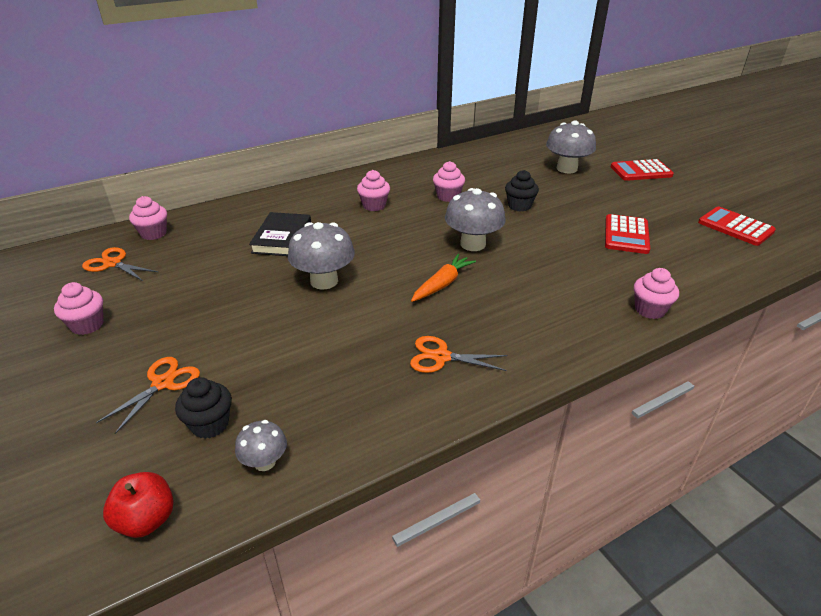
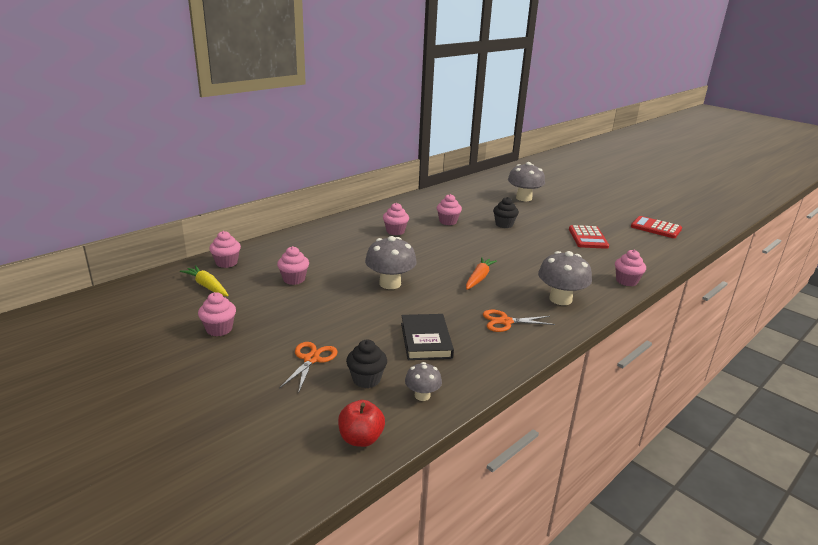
camera: 15 degrees left, 10 degrees down
orange scissors [82,247,158,281] -> yellow carrot [180,265,229,296]
black book [249,212,311,256] -> black book moved to [401,314,454,360]
grey mushroom [445,188,506,251] -> grey mushroom moved to [538,251,592,305]
red calculator [611,159,674,181] -> none
none -> pink cupcake [277,246,309,285]

